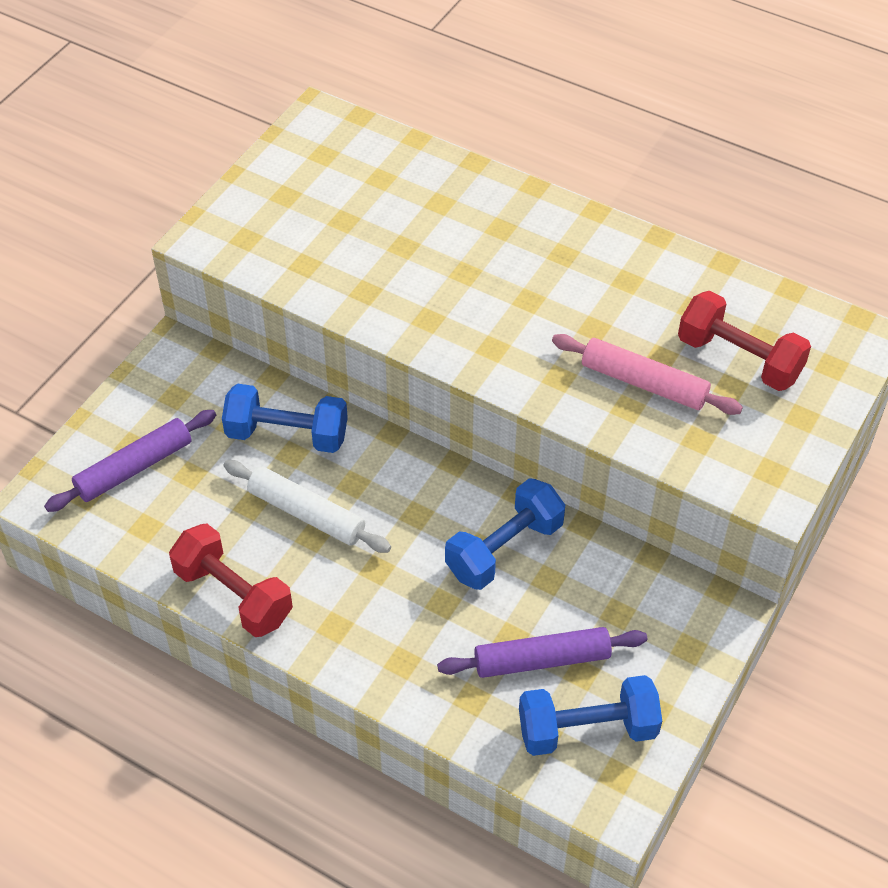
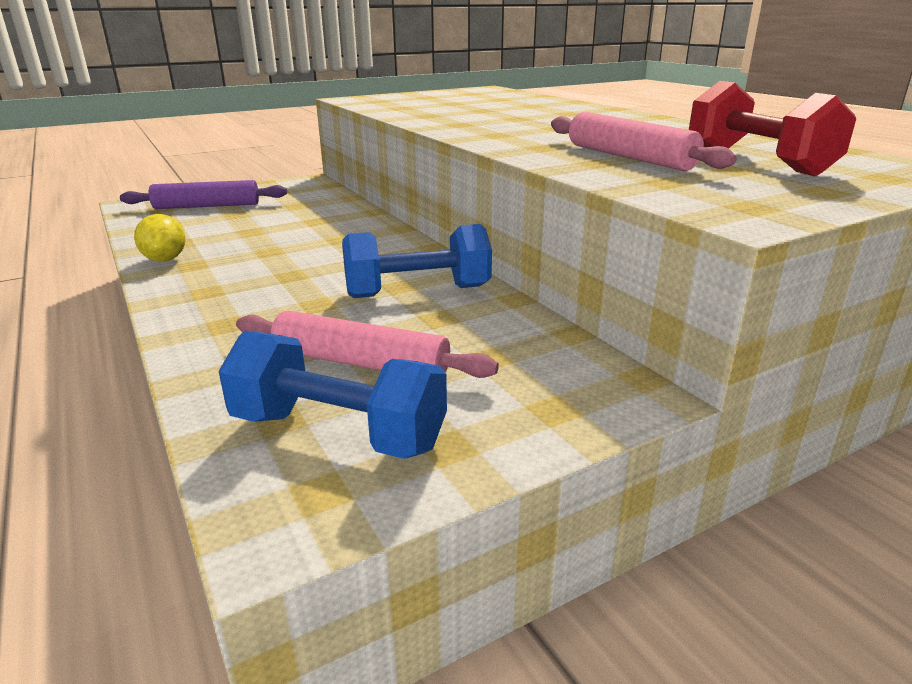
camera: 30 degrees right, 25 degrees down
red dumbbell [169,523,293,637] -> yellow lemon [134,214,186,262]
blue dumbbell [222,384,348,453] -> none
white rolling pin [224,460,391,553] -> none
purple rolling pin [437,627,647,678] -> pink rolling pin [236,311,499,378]

